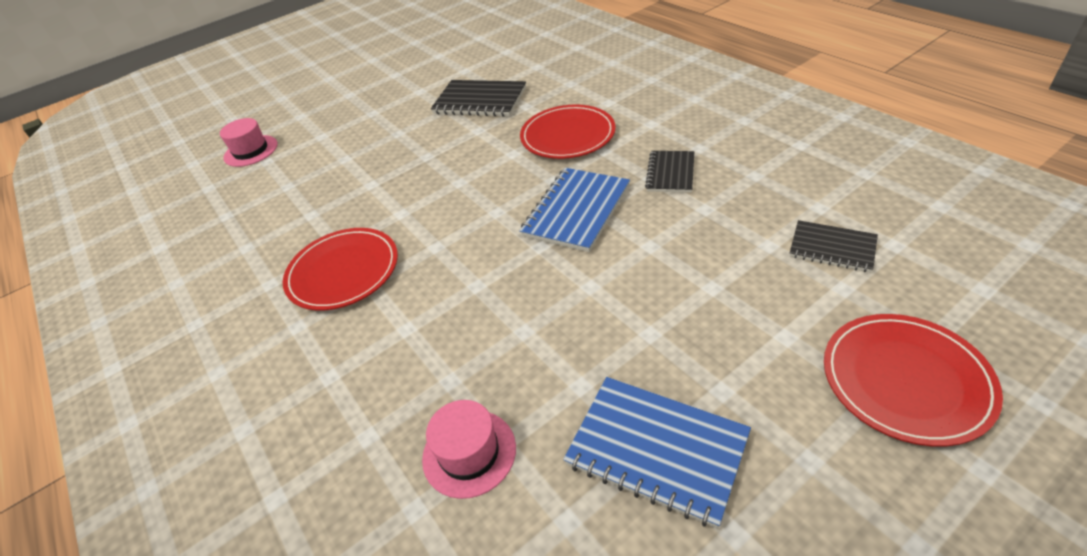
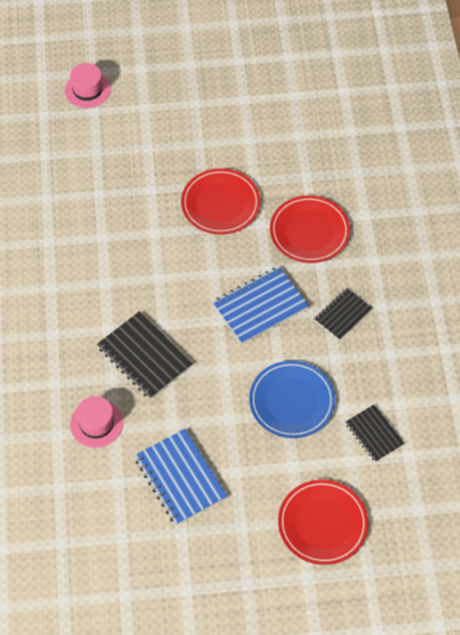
camera: 25 degrees right, 15 degrees up
red plate [283,228,398,310] -> red plate moved to [181,168,260,234]
black notebook [431,80,526,117] -> black notebook moved to [97,312,193,399]
none -> blue plate [249,361,335,438]

